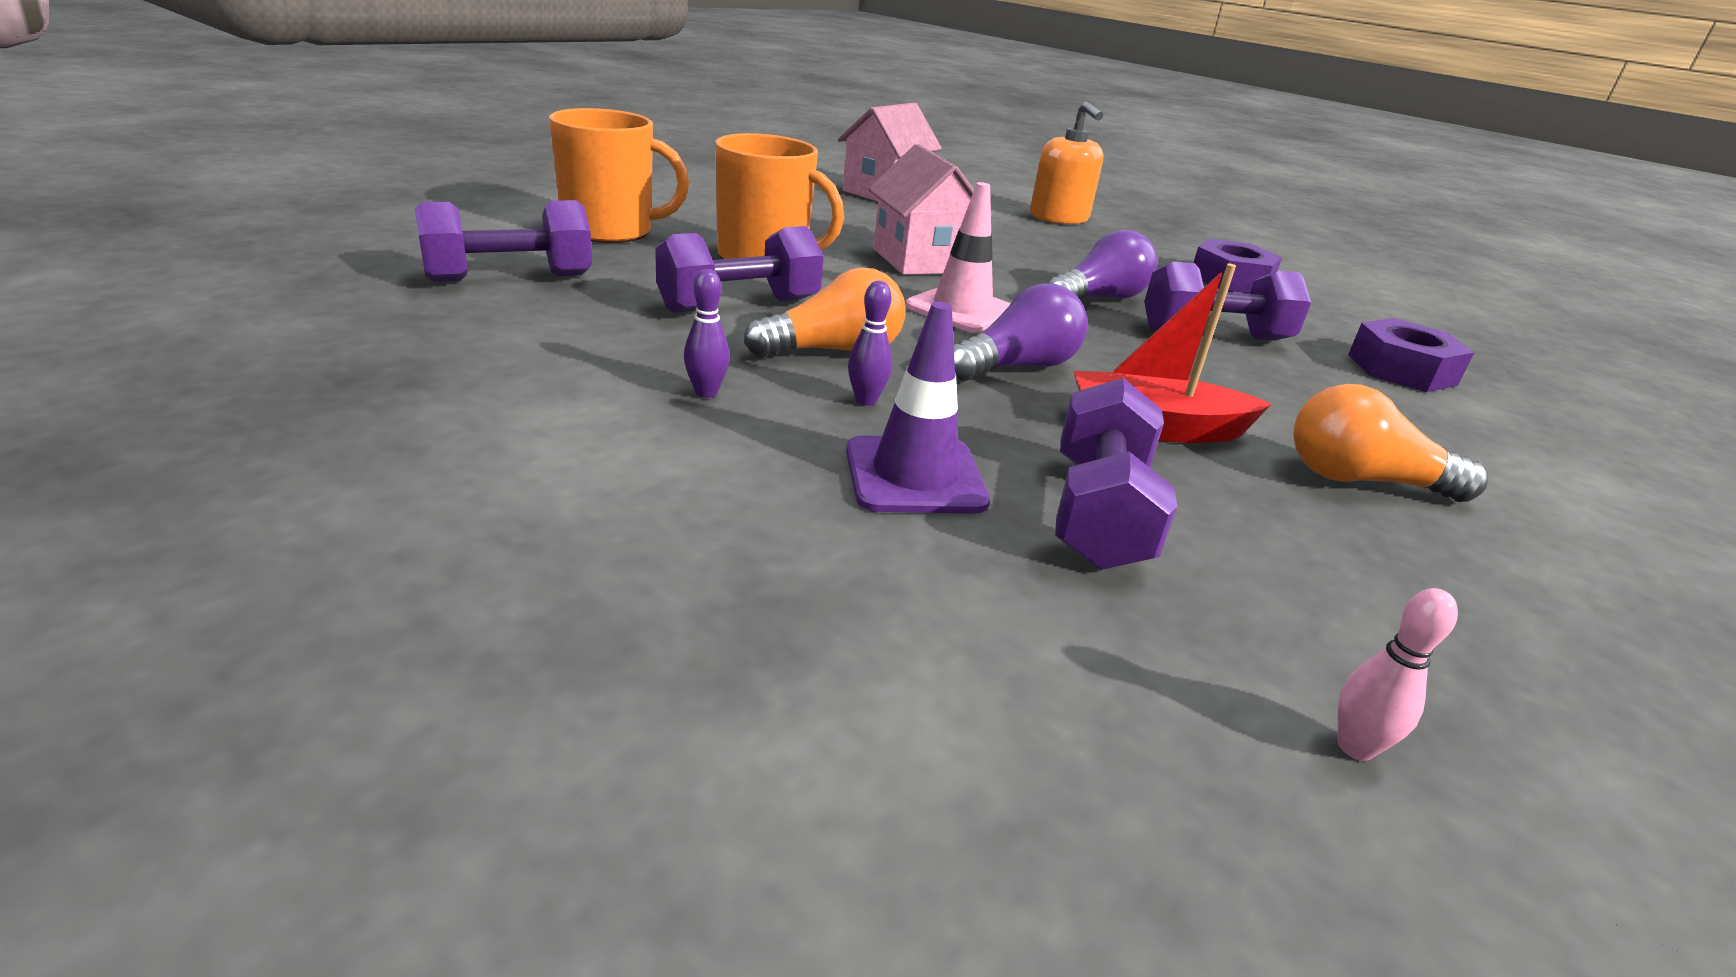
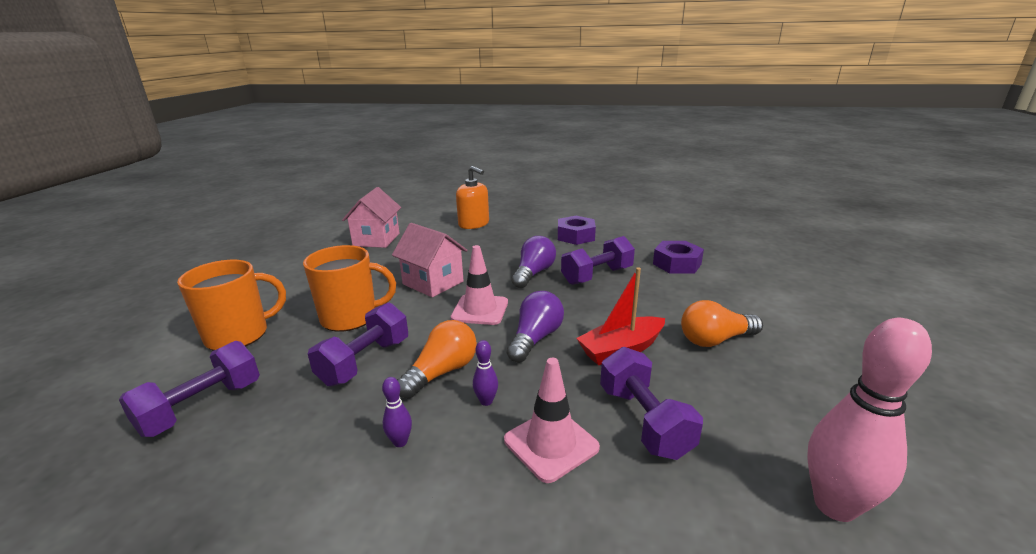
camera: 25 degrees left, 5 degrees down
purple traffic cone [846,302,990,513] -> pink traffic cone [504,358,600,483]
pink bowling pin [1338,588,1458,761] -> pink bowling pin [807,318,932,522], size x2.31

